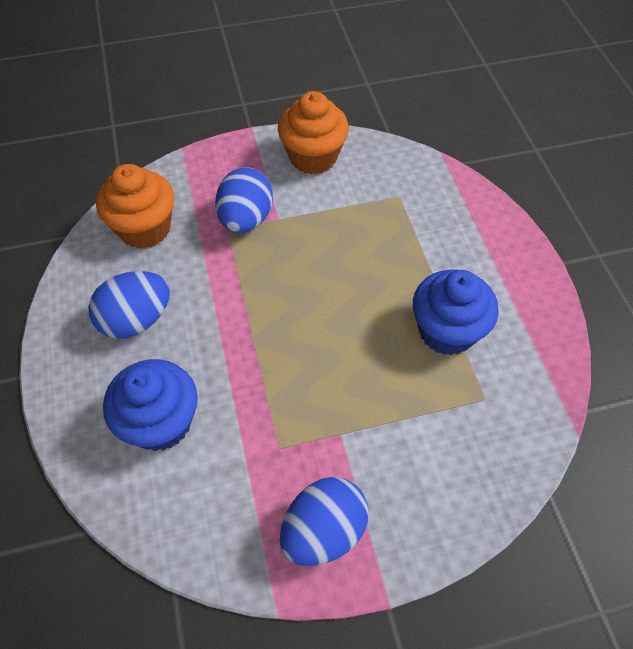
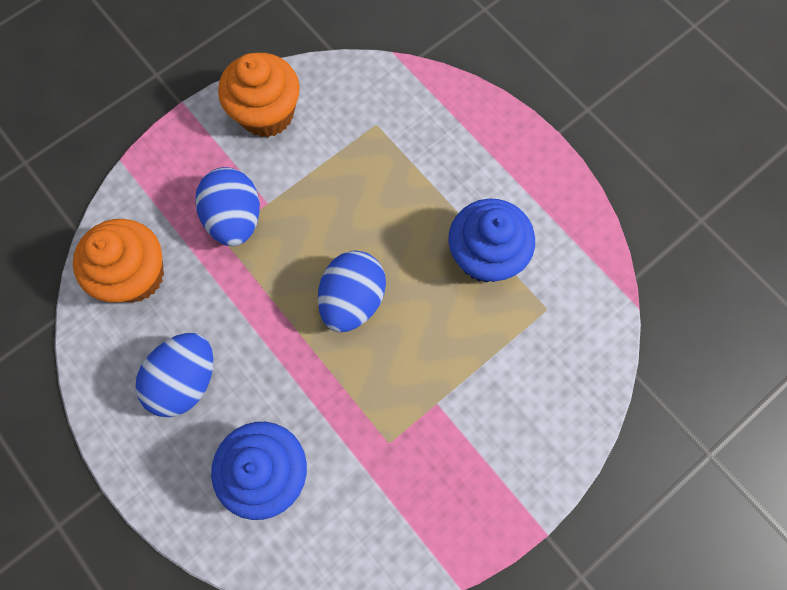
camera: 25 degrees left, 15 degrees up
blue egg [280,477,369,566] -> blue egg moved to [318,251,386,332]

